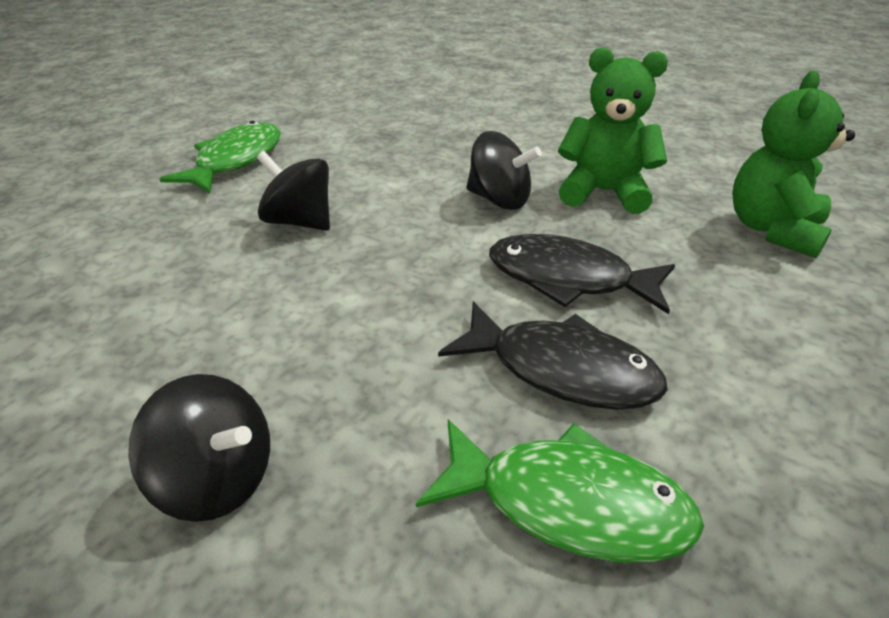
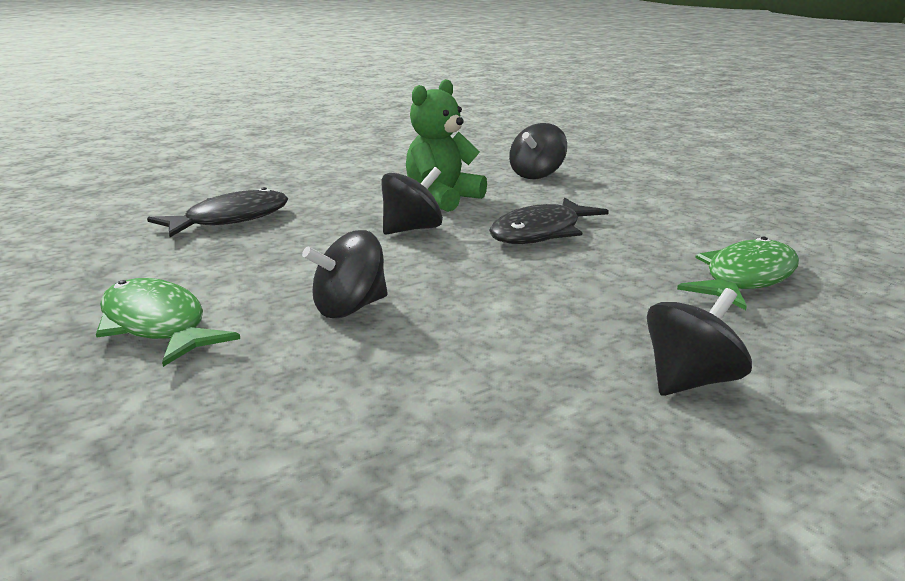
camera: 65 degrees left, 15 degrees down
black fish [438,302,668,410] -> black fish moved to [147,187,288,237]
green teddy bear [732,71,855,258] -> black spinning top [509,123,567,179]

